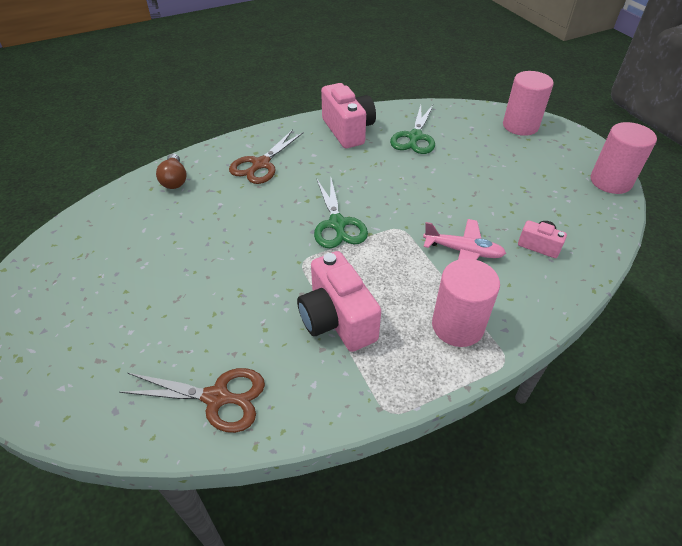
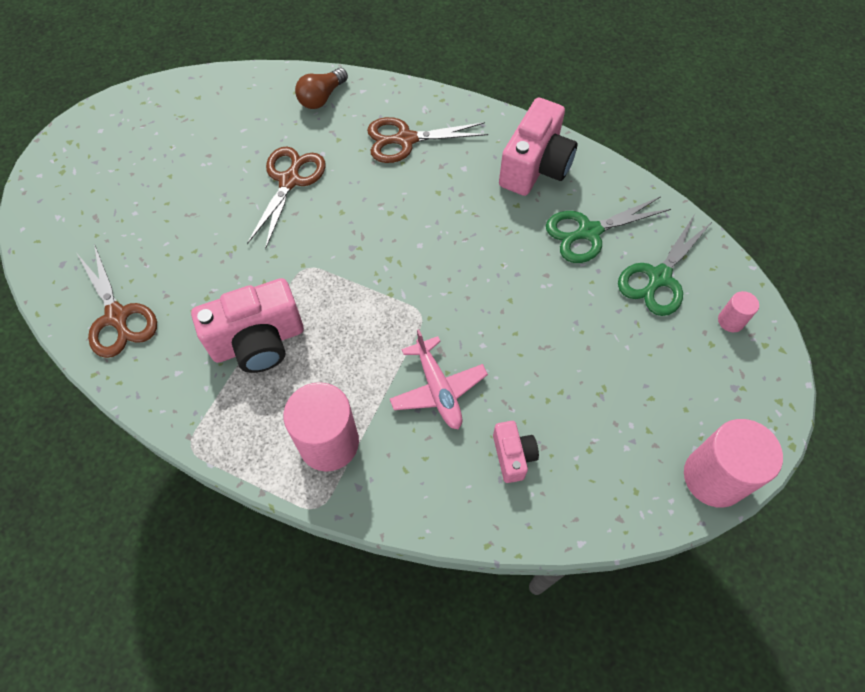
camera: 50 degrees right, 15 degrees up
pink camera [297,251,381,352] -> pink camera turned 135 degrees counterclockwise [191,278,304,373]
green scissors [314,178,368,248] -> green scissors moved to [618,214,713,316]
pink cylinder [503,71,554,136] -> pink cylinder [718,291,759,332], size x0.48
none -> brown scissors [247,147,326,250]

